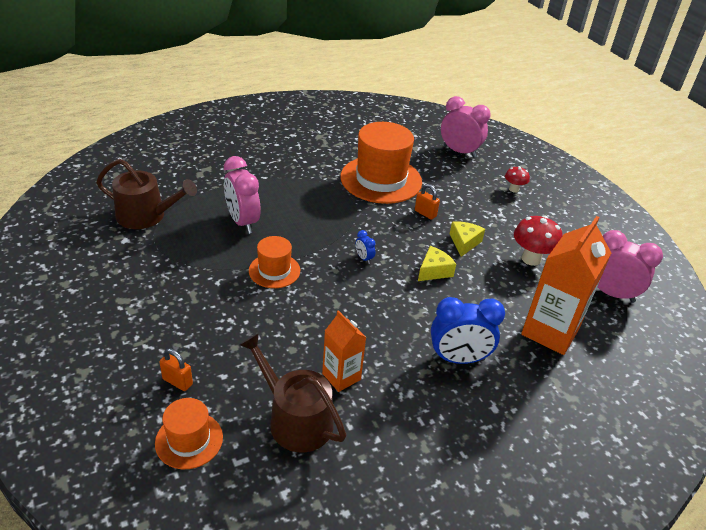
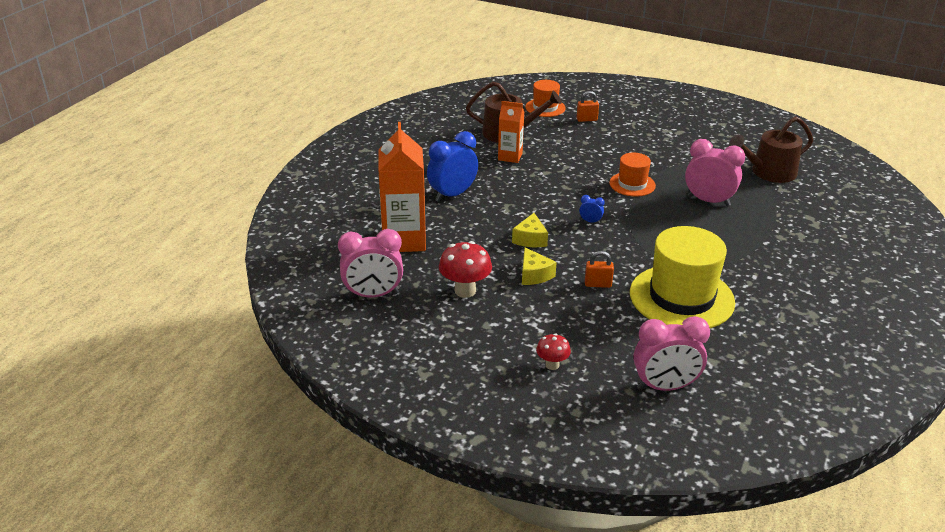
camera: 145 degrees right, 5 degrees down
orange hat [341,122,422,204] -> yellow hat [630,226,735,328]

